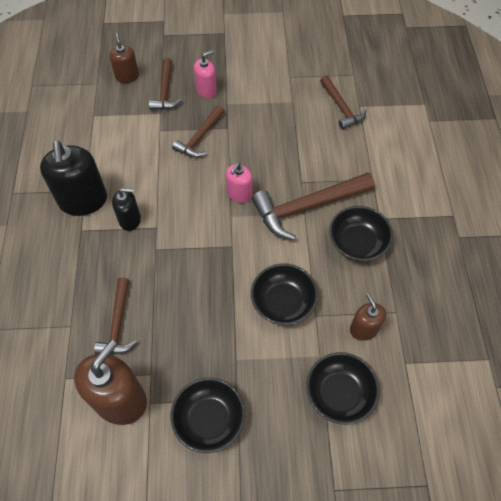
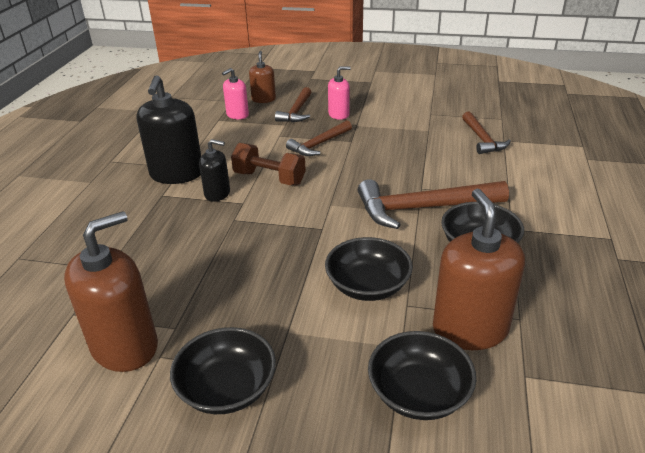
camera: 15 degrees right, 25 degrees down
brown hammer [94,277,137,354] -> none
pink soap dispenser [226,163,253,203] -> pink soap dispenser moved to [222,68,249,119]
brown soap dispenser [350,294,386,341] -> brown soap dispenser [433,189,525,350], size x1.80
none -> brown dumbbell [231,143,306,185]

